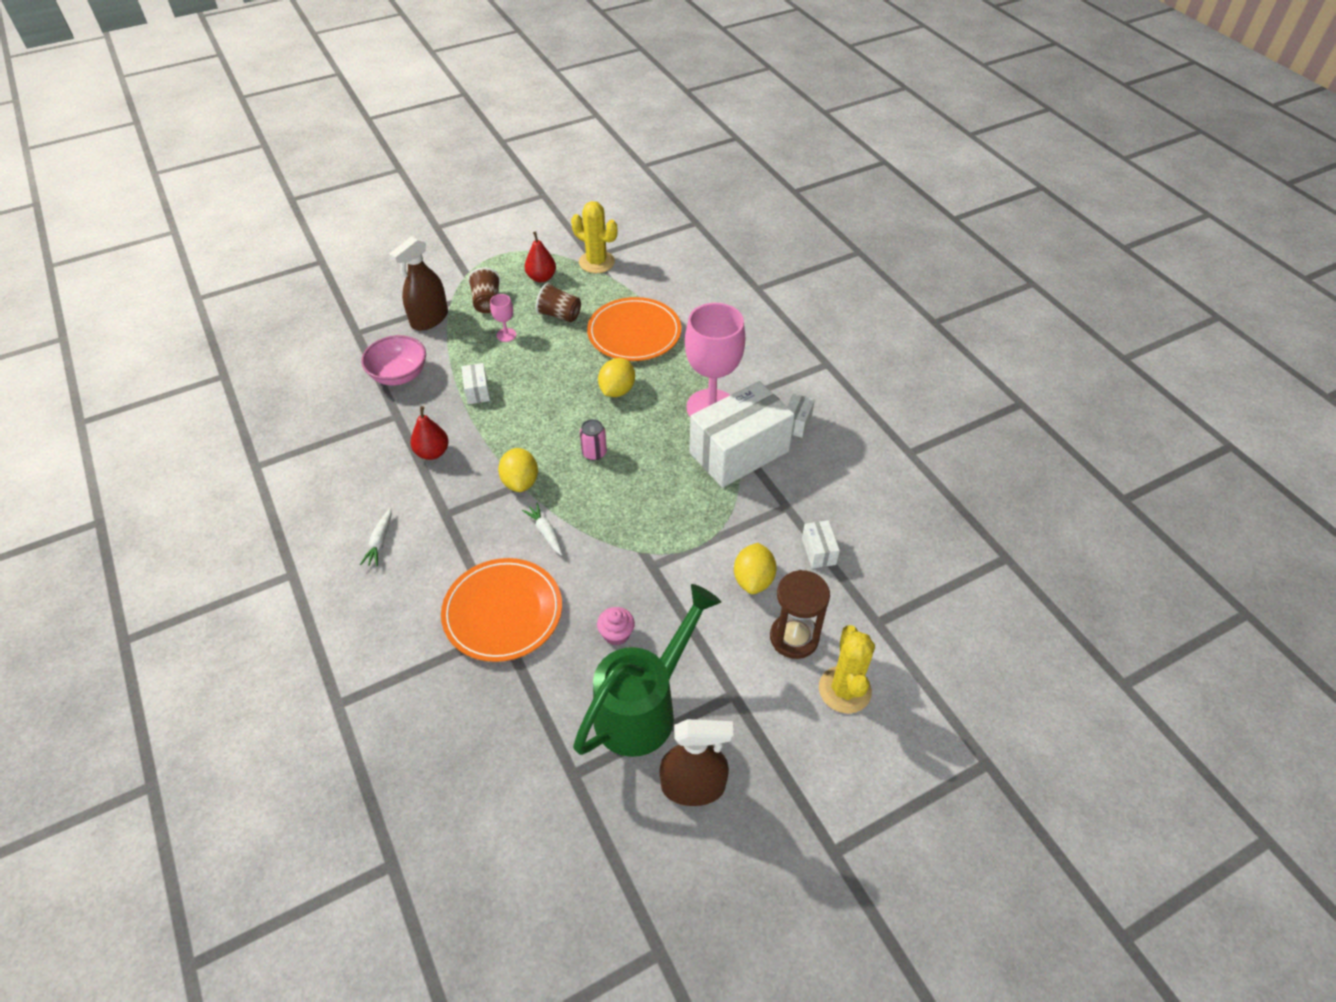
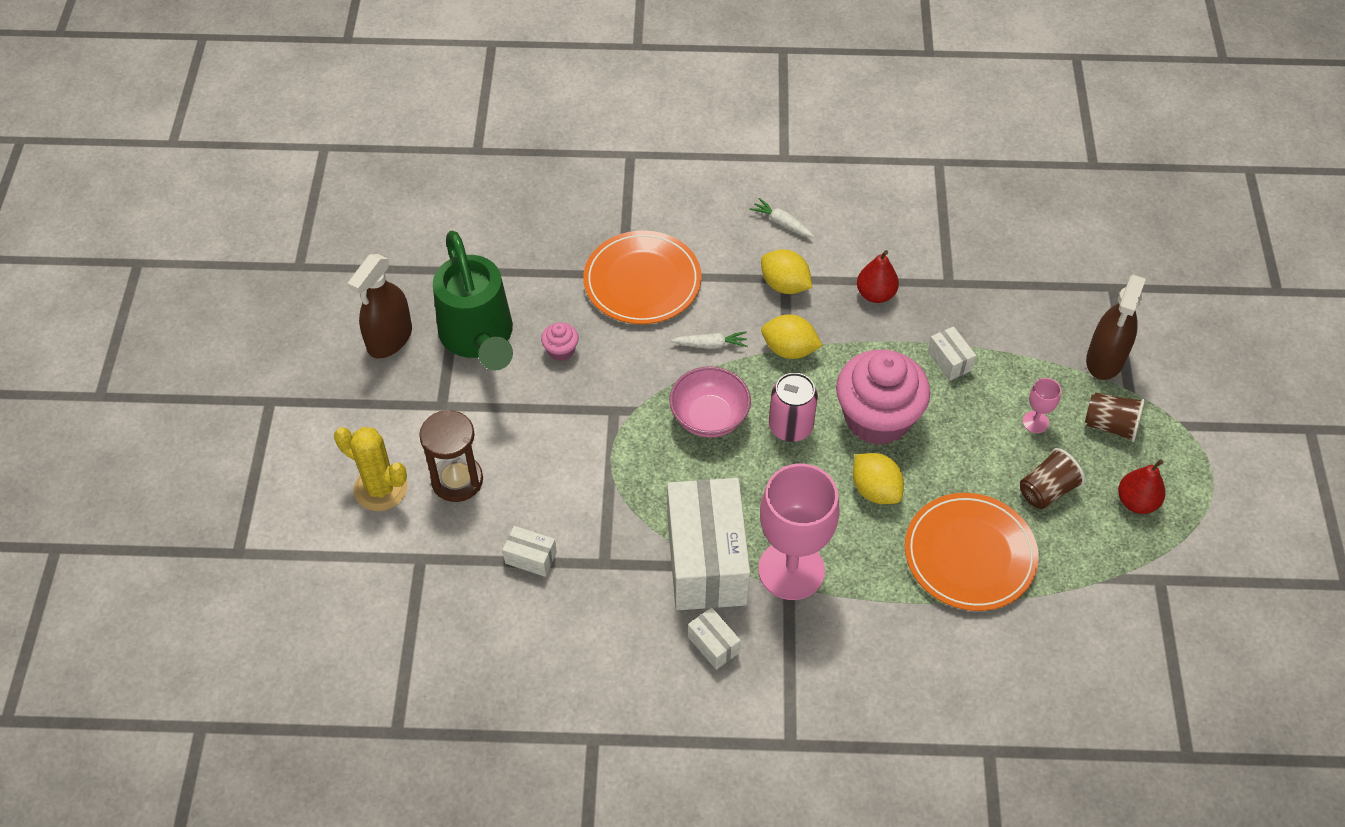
camera: 120 degrees right, 5 degrees up
pink bowl [361,335,426,385] -> pink bowl moved to [669,366,751,438]
brown spray bottle [389,236,448,331] -> brown spray bottle turned 135 degrees counterclockwise [1086,275,1146,380]
white box [461,363,490,404] -> white box turned 45 degrees clockwise [927,326,976,381]
yellow cactus [571,201,617,273] -> none
pink can [580,419,607,460] -> pink can [769,373,818,442], size x1.50
yellow lemon [734,543,777,594] -> yellow lemon moved to [761,249,812,294]
none -> pink cupcake [836,350,930,445]

